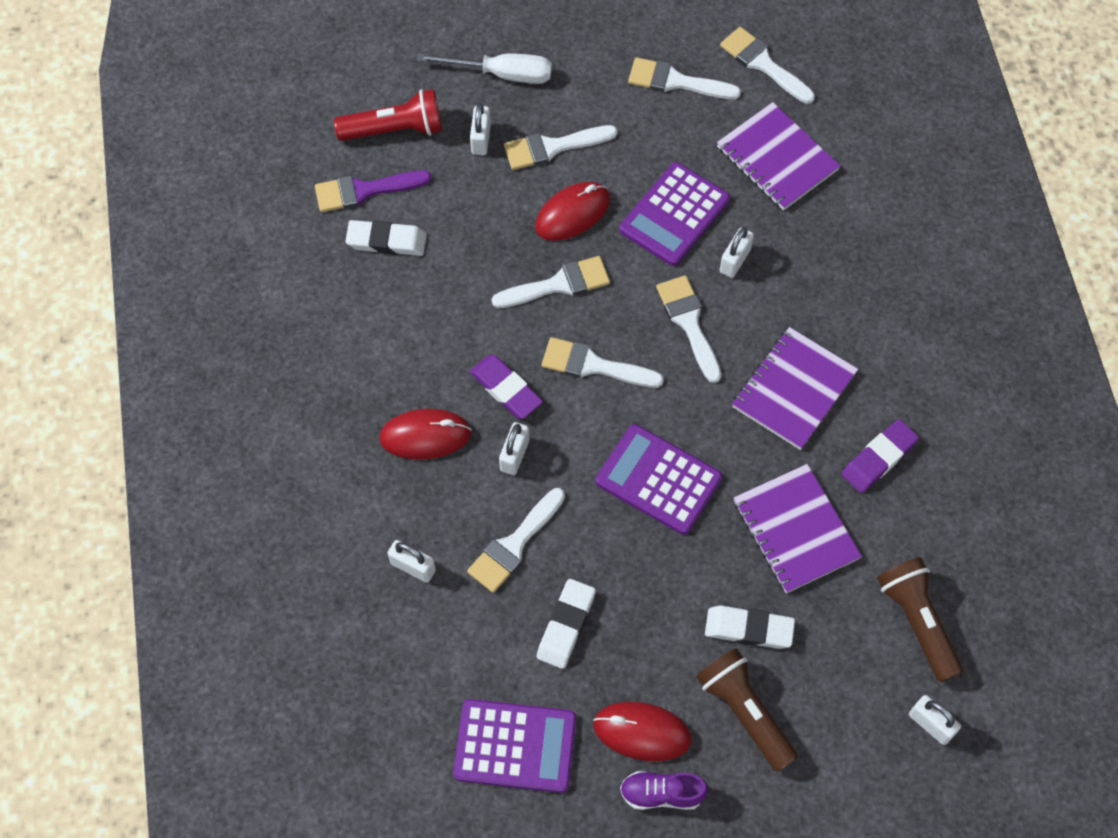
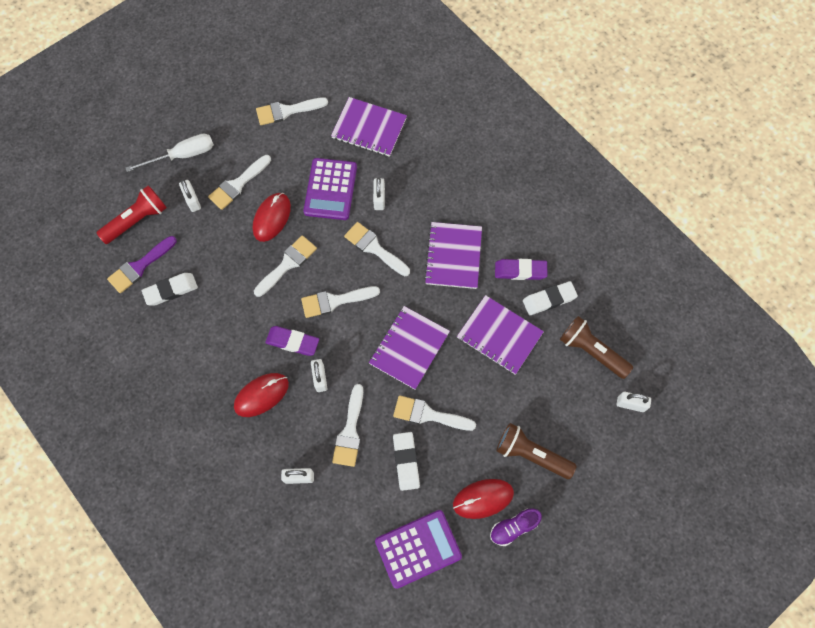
camera: 30 degrees left, 5 degrees up
purple calculator [596,424,722,535] -> purple notebook [369,306,450,390]
white eraser [705,605,795,649] -> white eraser moved to [523,281,578,315]
white brush [720,27,815,104] -> white brush moved to [393,395,476,431]
purple eraser [842,419,919,493] -> purple eraser turned 75 degrees clockwise [495,259,547,280]

